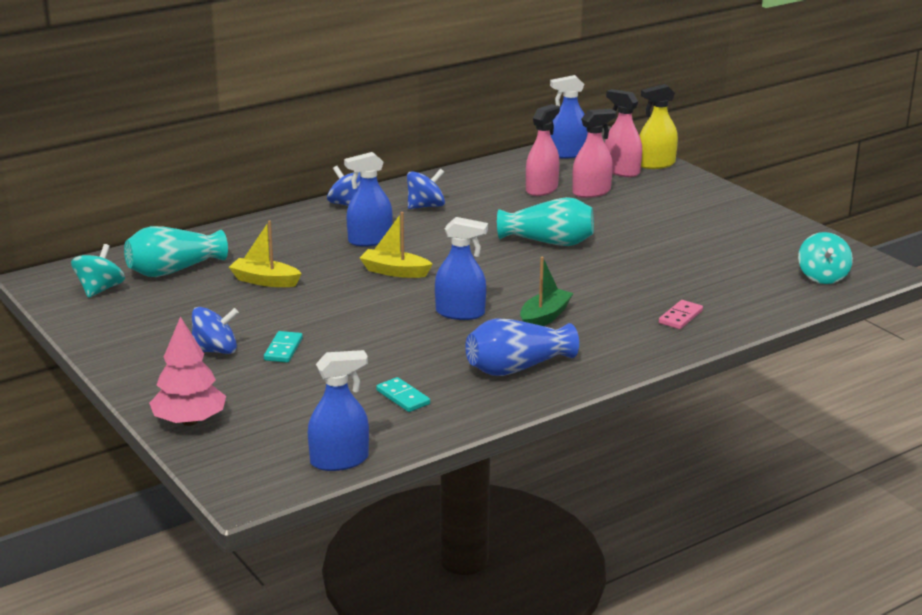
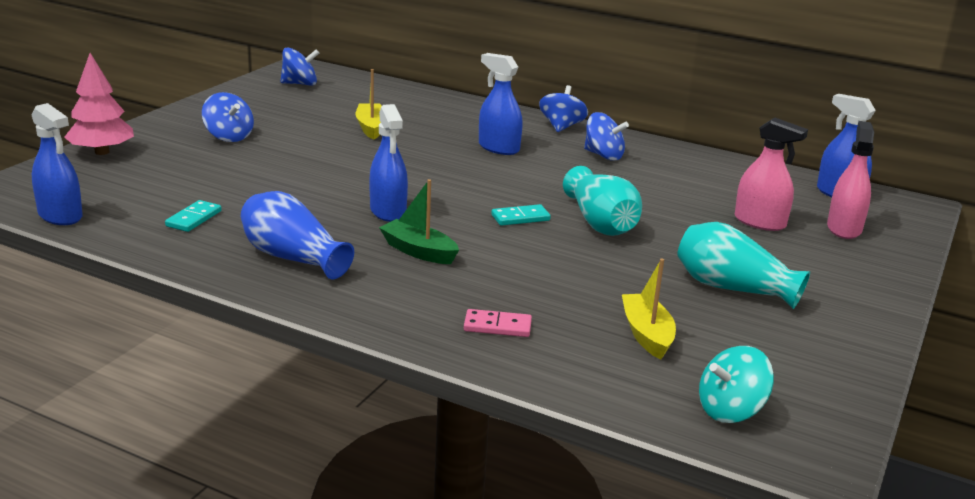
camera: 60 degrees right, 0 degrees up
turquoise spinning top [71,244,125,298] -> blue spinning top [280,47,319,86]
turquoise vase [124,226,228,277] -> turquoise vase moved to [677,222,810,309]
turquoise domino [264,331,303,363] -> turquoise domino moved to [491,204,551,226]
yellow boat [360,212,433,278] -> yellow boat moved to [622,258,676,359]
green boat [520,257,573,326] -> green boat turned 150 degrees counterclockwise [379,179,459,264]
pink spray bottle [526,104,560,196] -> none
yellow spray bottle [639,84,678,169] -> none

